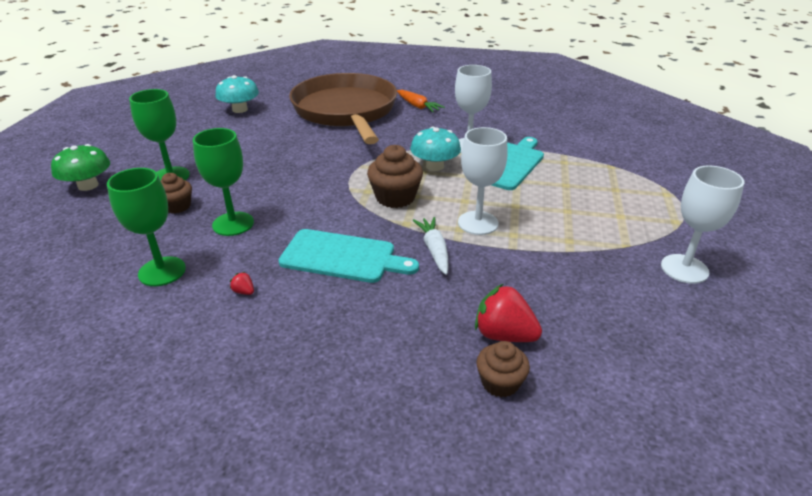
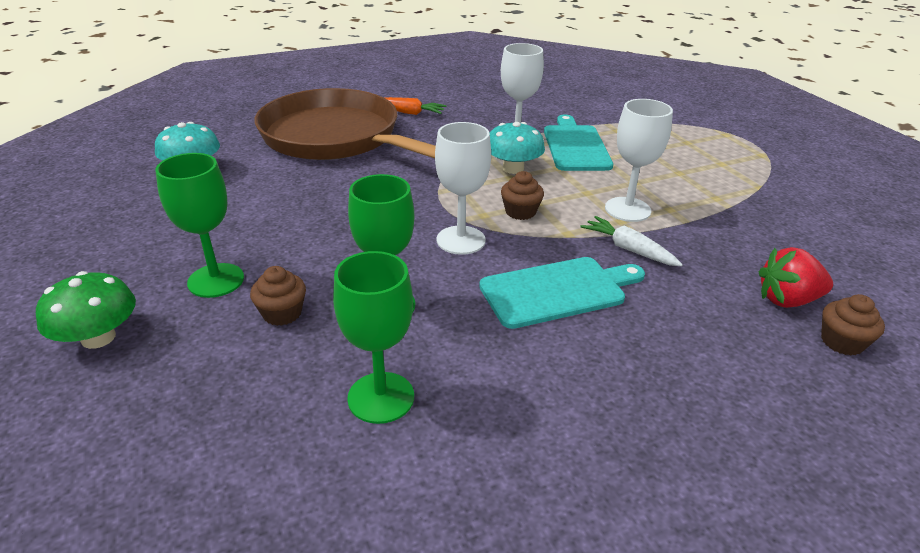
camera: 35 degrees left, 0 degrees up
red strawberry [230,272,254,295] -> none
brown cupcake [367,145,423,208] -> brown cupcake [501,171,544,220], size x0.64
white goblet [661,166,745,284] -> white goblet moved to [435,122,491,255]

